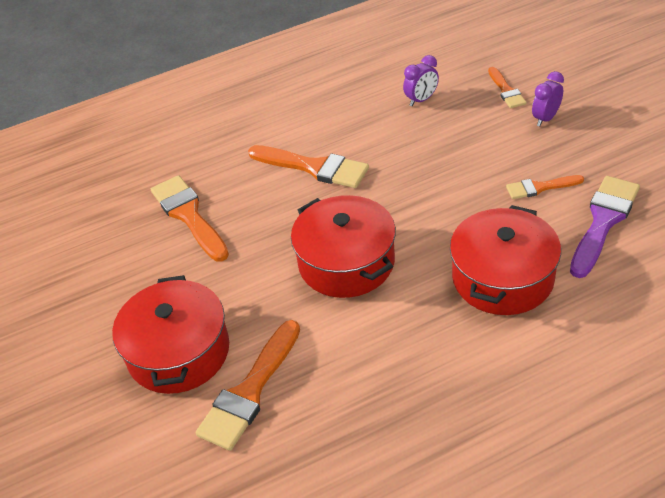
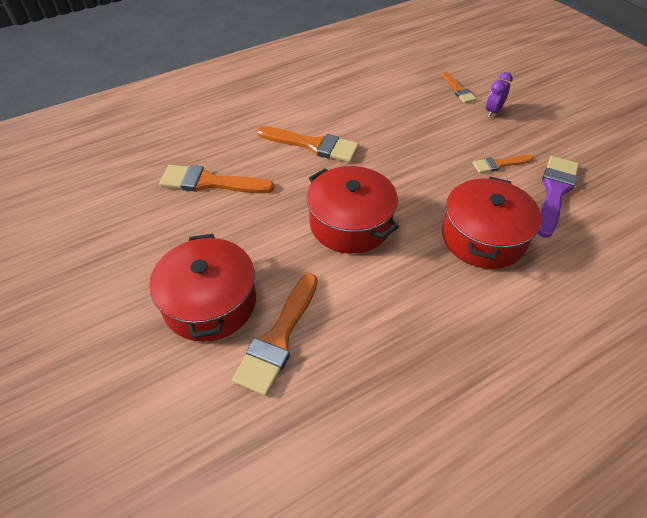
camera: 10 degrees left, 5 degrees up
orange brush [151,175,229,262] -> orange brush turned 45 degrees counterclockwise [159,165,274,193]
purple clock [403,55,439,106] -> none

